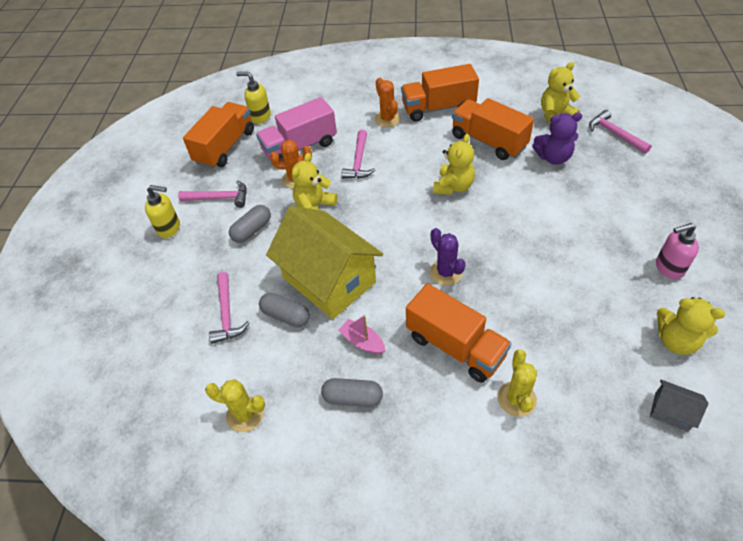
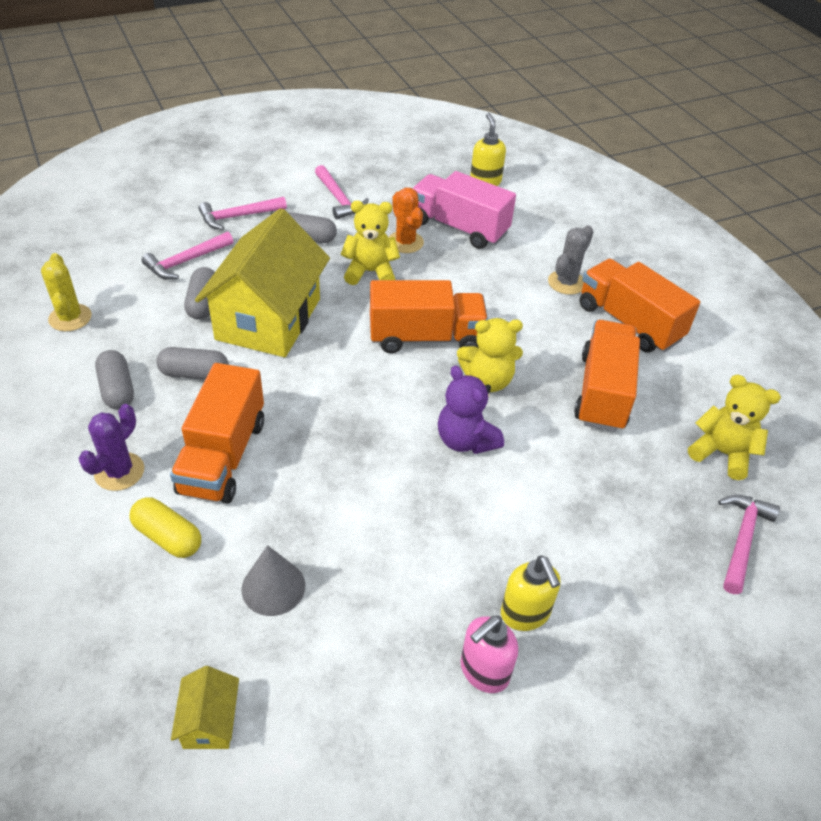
camera: 55 degrees right, 5 degrees down
yellow soap dispenser [145,185,180,238] -> yellow soap dispenser moved to [501,555,560,631]
orange truck [183,102,254,169] -> orange truck moved to [370,280,488,353]
pink boat [338,315,385,354] -> grey capsule [156,347,229,380]
pink hammer [341,130,375,179] -> pink hammer moved to [198,197,287,230]
orange cactus [375,78,401,127] -> grey cactus [548,225,594,295]
purple cactus [430,228,466,286] -> purple cactus moved to [79,404,144,491]
yellow cactus [498,350,537,417] -> yellow capsule [129,497,201,558]
purple teddy bear [532,112,582,165] -> purple teddy bear moved to [438,365,504,454]
grey house [650,380,708,432] -> yellow house [171,666,239,749]
pink soap dispenser [656,223,699,279] -> pink soap dispenser turned 90 degrees counterclockwise [461,615,518,693]
yellow teddy bear [657,297,725,355] -> none
none -> grey cone [241,545,305,616]

